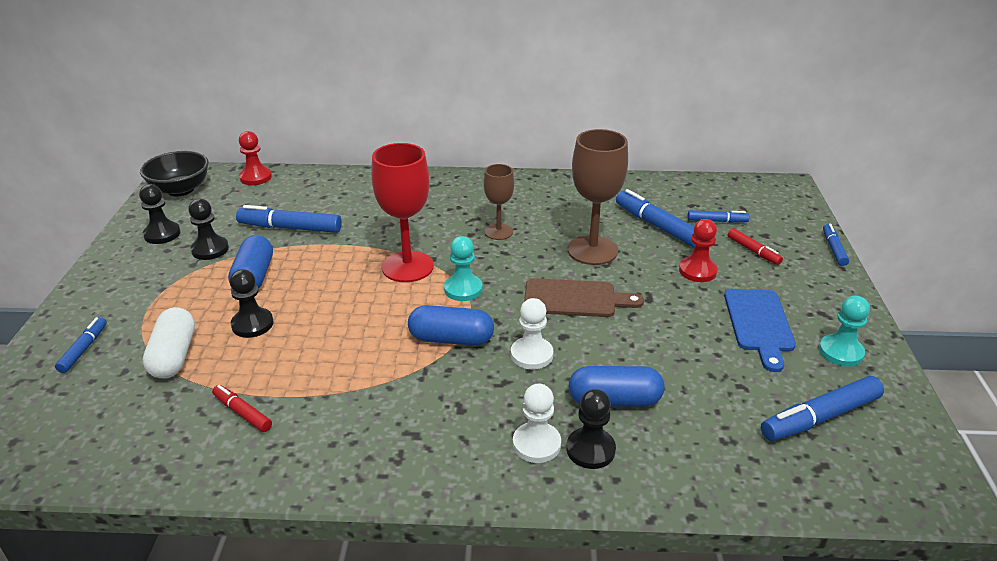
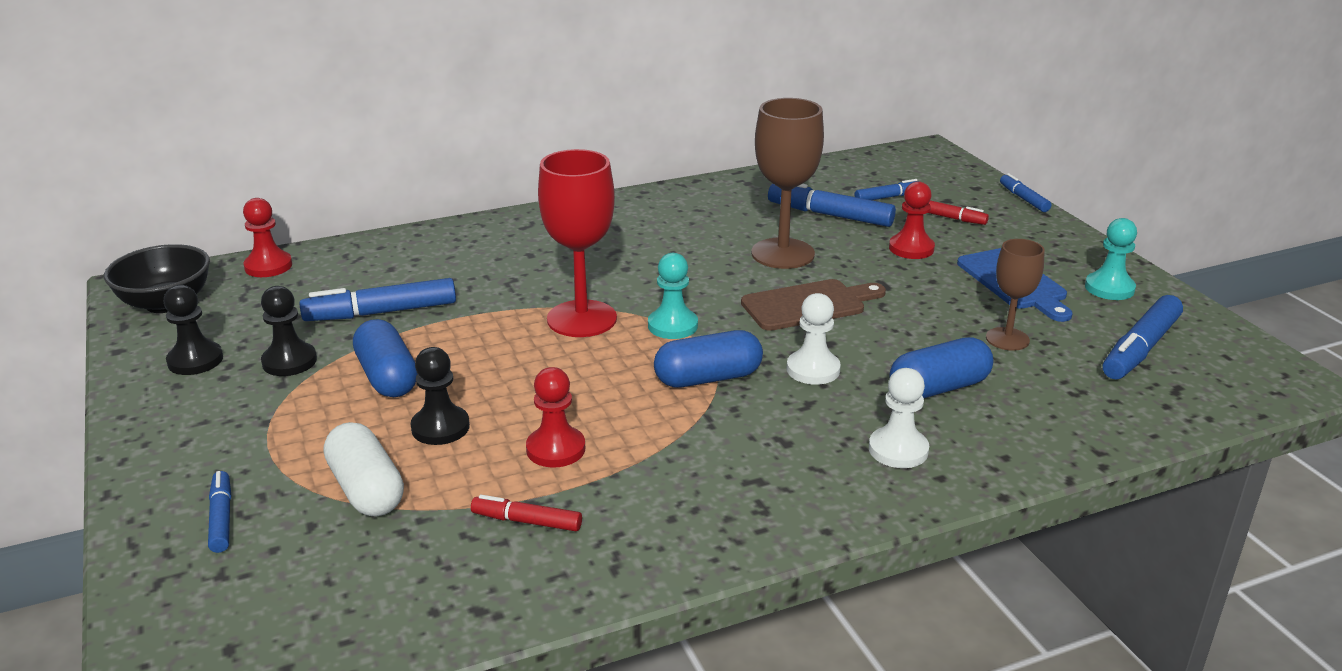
camera: 25 degrees left, 5 degrees down
brown goblet [484,164,514,240] -> brown goblet moved to [986,239,1045,351]
black pawn [567,389,616,469] -> none
none -> red pawn [526,367,585,467]

